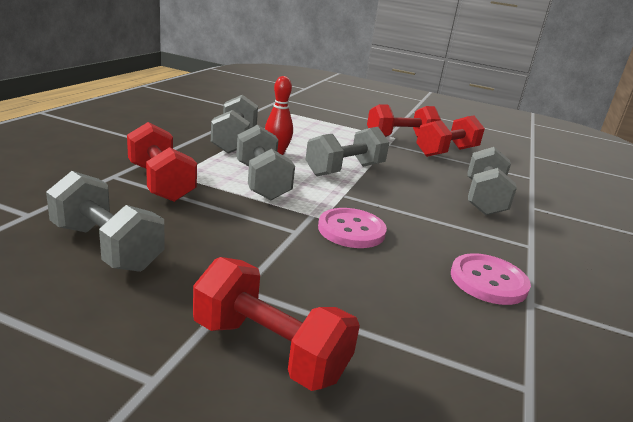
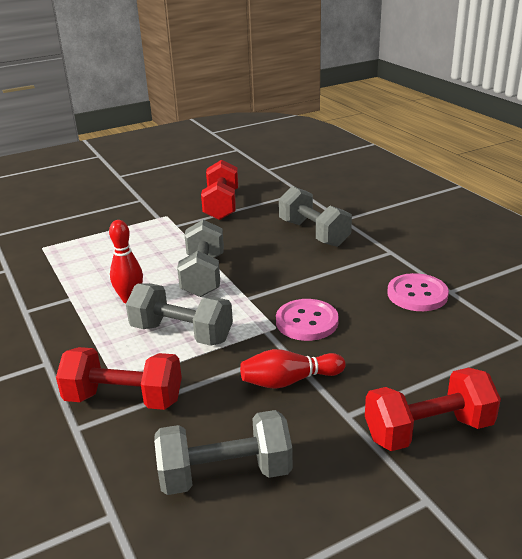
camera: 45 degrees left, 5 degrees up
grey dumbbell [211,95,258,154] -> none
red dumbbell [367,104,441,138] -> none
none -> red bowling pin [240,349,345,389]

